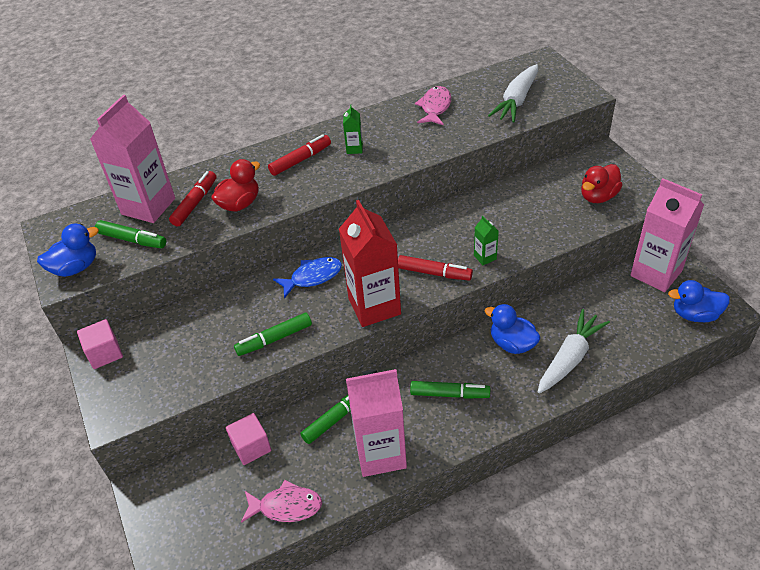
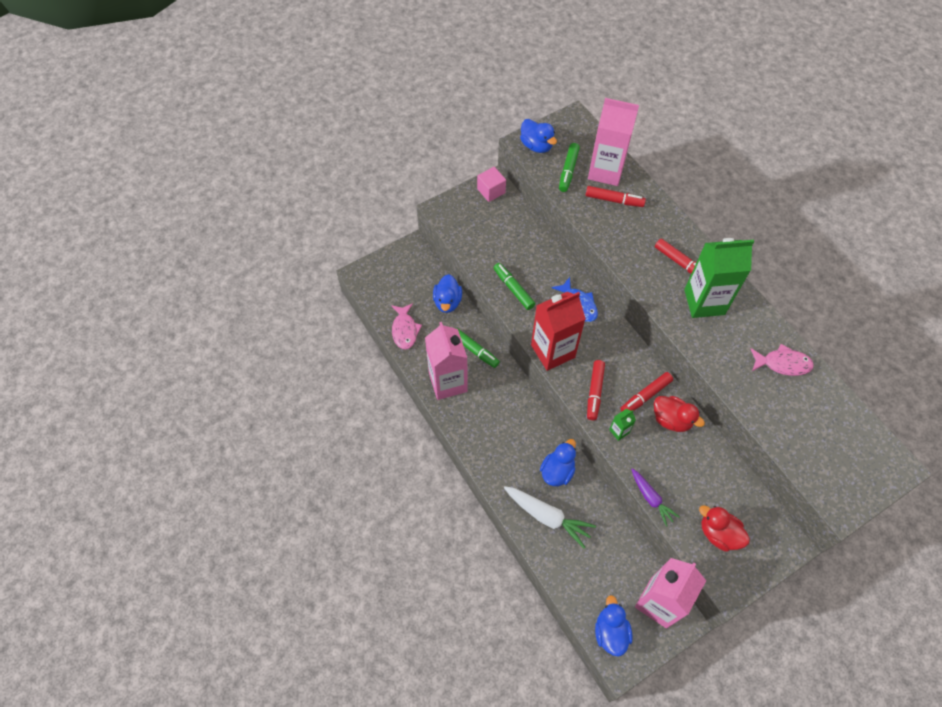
camera: 80 degrees right, 15 degrees up
red duck [211,159,260,211] -> red duck moved to [654,396,705,432]
pink cube [226,413,271,465] -> blue duck [433,274,462,313]
green carton [343,105,363,154] -> green carton [684,238,754,318], size x2.38
green marker [410,381,490,399] -> none
white carrot [488,64,538,123] -> none
none -> red marker [620,372,673,412]
none -> purple carrot [631,468,679,527]

